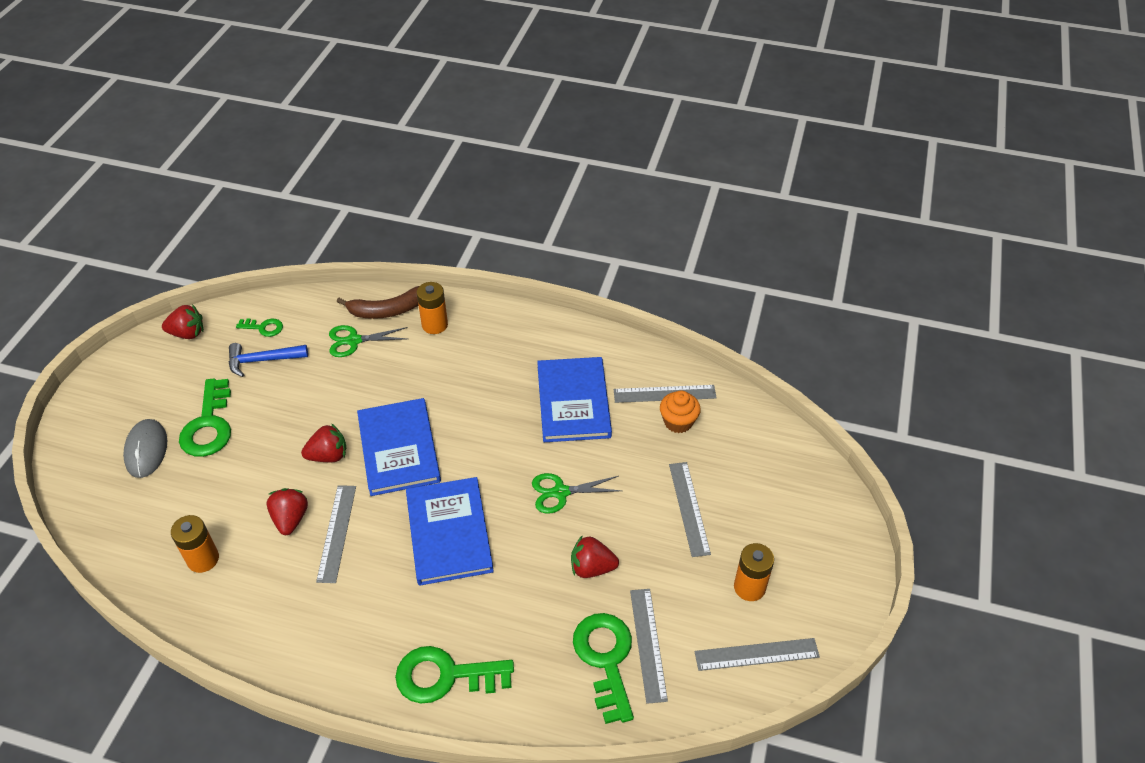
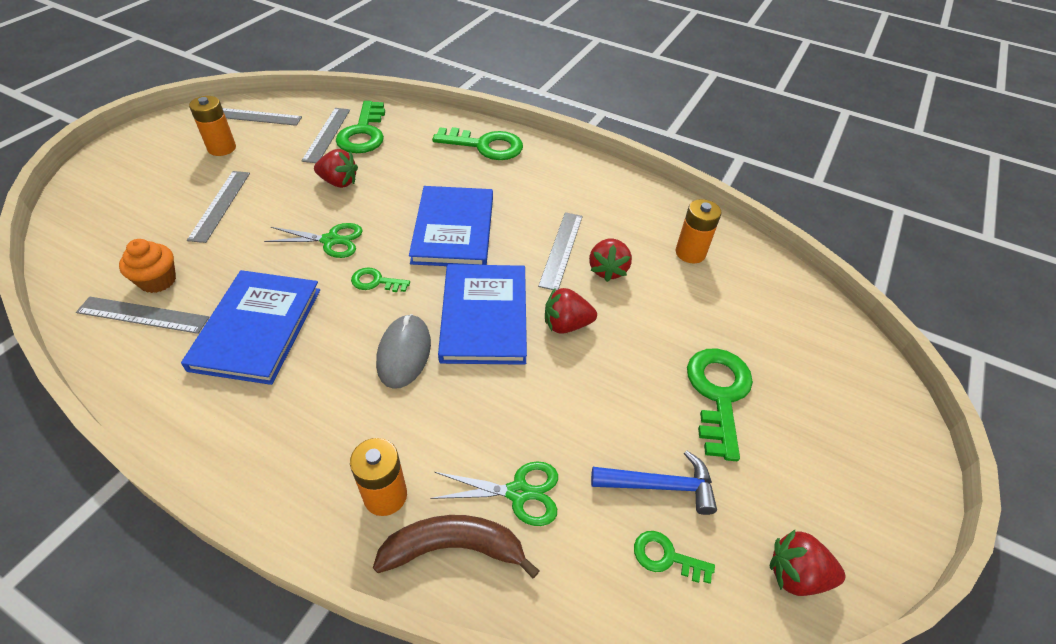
camera: 170 degrees left, 0 degrees up
grey mouse [123,419,167,478] -> grey mouse moved to [376,314,431,389]
none -> green key [351,268,410,292]

